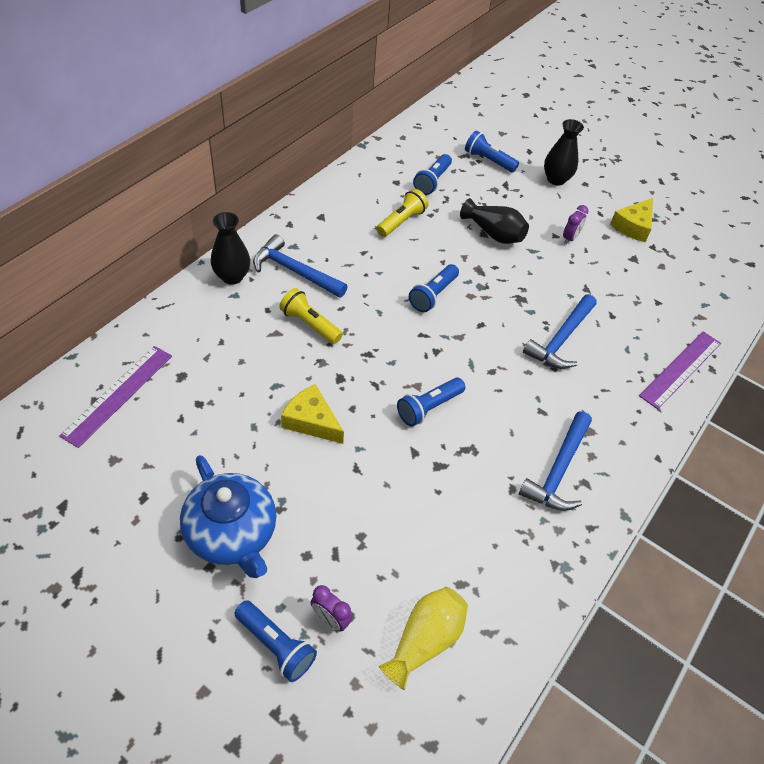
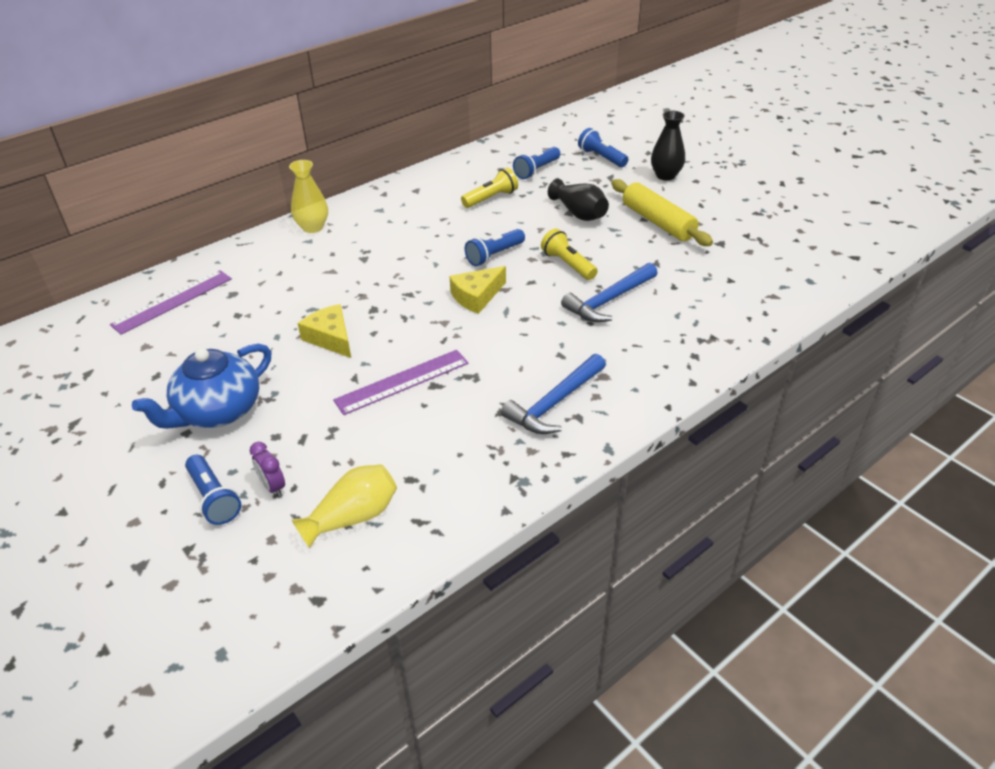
camera: 20 degrees right, 10 degrees down
blue teapot [180,455,277,578] -> blue teapot turned 60 degrees clockwise [132,344,271,429]
black vase [211,212,250,285] -> yellow vase [289,160,328,233]
blue hammer [253,234,348,298] -> none
yellow flashlight [279,288,343,344] -> yellow flashlight moved to [541,229,598,280]
blue flashlight [397,378,465,426] -> none
purple clock [563,205,588,244] -> yellow rolling pin [611,179,713,246]
yellow cheese [610,198,653,242] -> yellow cheese moved to [449,266,506,314]
purple ruler [639,331,721,409] -> purple ruler moved to [333,350,468,415]

